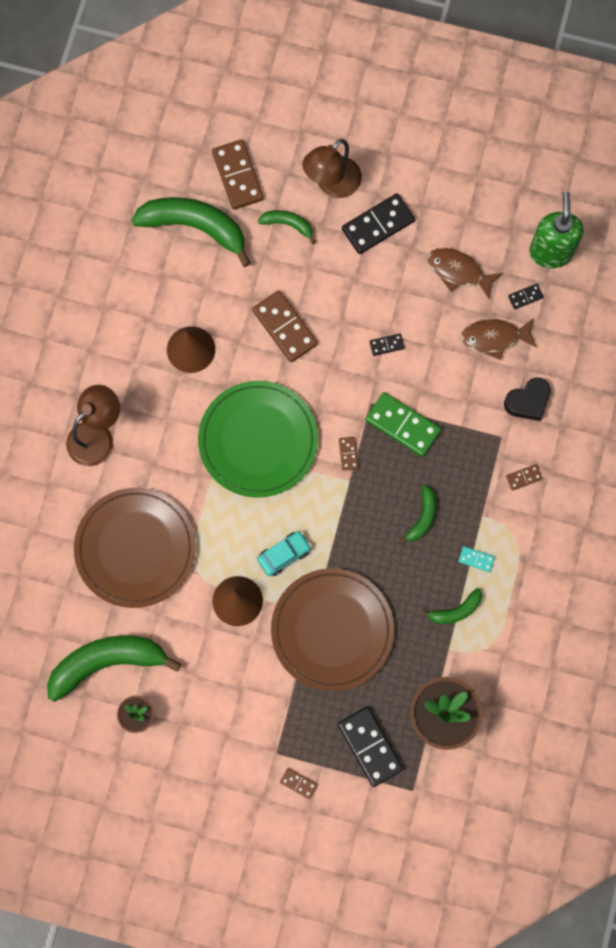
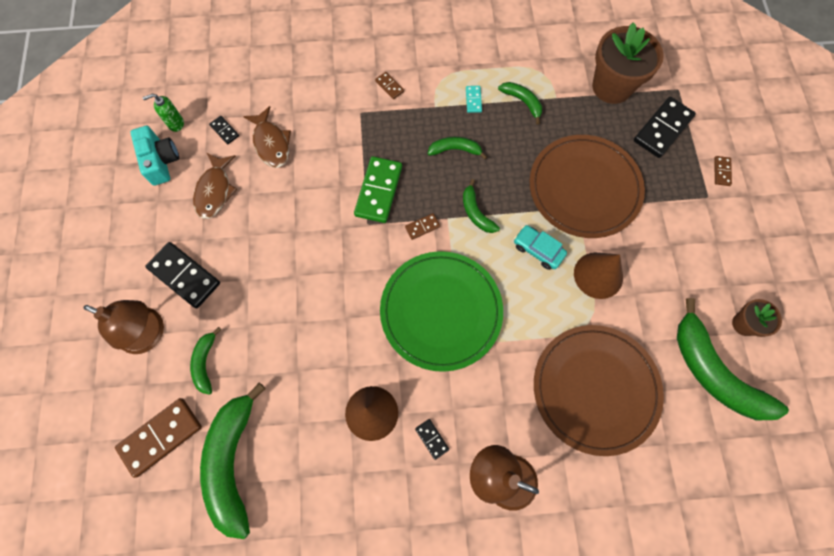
camera: 110 degrees left, 5 degrees down
brown domino [252,290,318,362] -> none
black domino [370,334,405,356] -> black domino moved to [415,419,449,460]
black heart [504,378,551,421] -> none
green soap dispenser [529,191,584,268] -> green soap dispenser [143,93,184,132], size x0.50
none -> turquoise camera [130,126,179,186]
none -> green banana [463,179,500,233]

